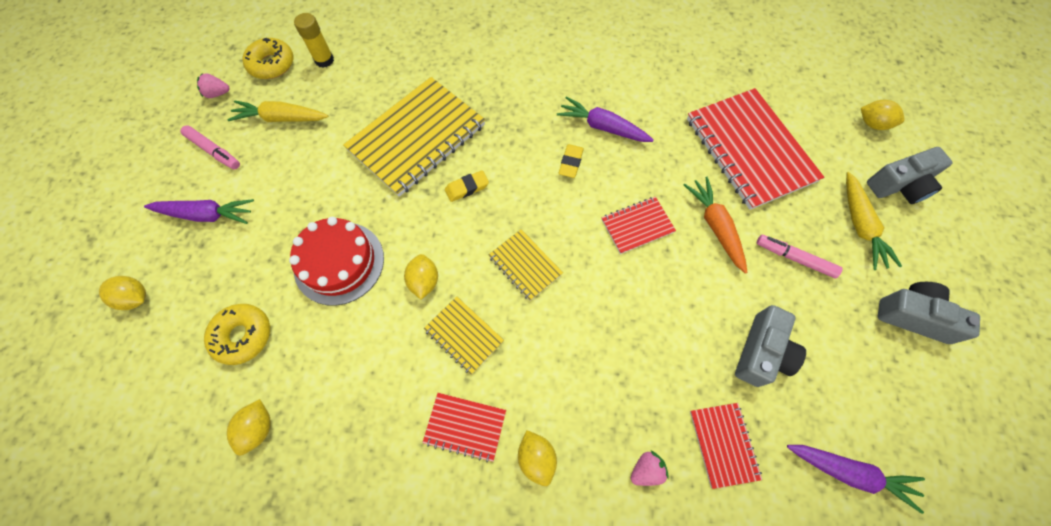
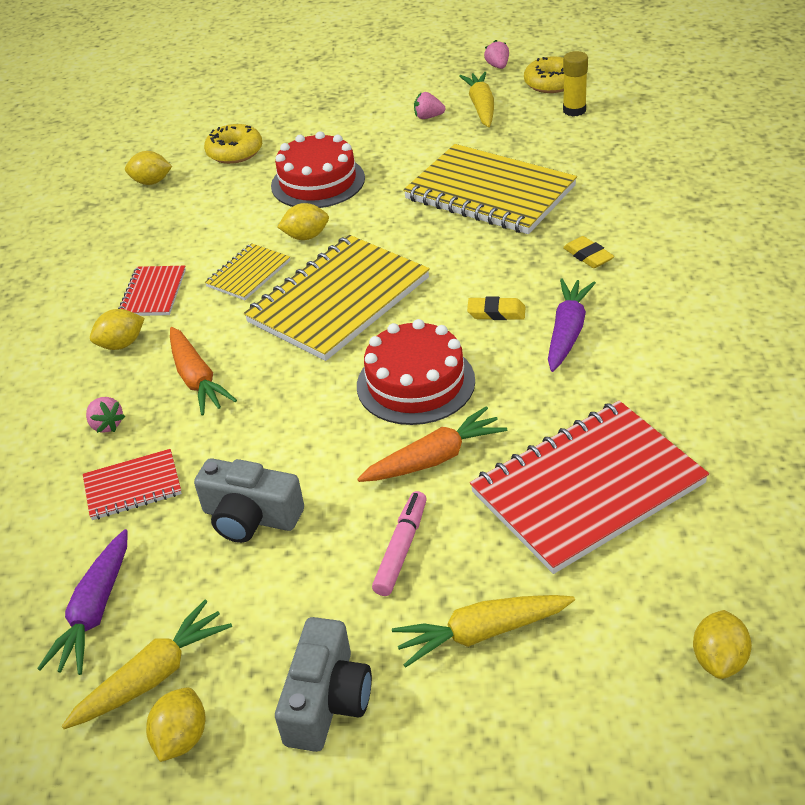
camera: 85 degrees right, 25 degrees down
yellow lemon [99,276,146,310] -> yellow lemon moved to [146,688,205,762]
purple carrot [144,199,254,224] -> none
pink marker [180,125,240,170] -> none
yellow eraser [445,170,489,202] -> yellow eraser moved to [563,236,614,268]
yellow notebook [489,229,563,301] -> yellow notebook [244,235,430,361], size x2.05
red notebook [602,197,676,254] -> red cake [357,319,475,425]
grey camera [867,147,952,204] -> none
none -> yellow carrot [62,600,232,729]
none -> orange carrot [170,327,237,416]
none -> pink strawberry [414,92,445,119]

